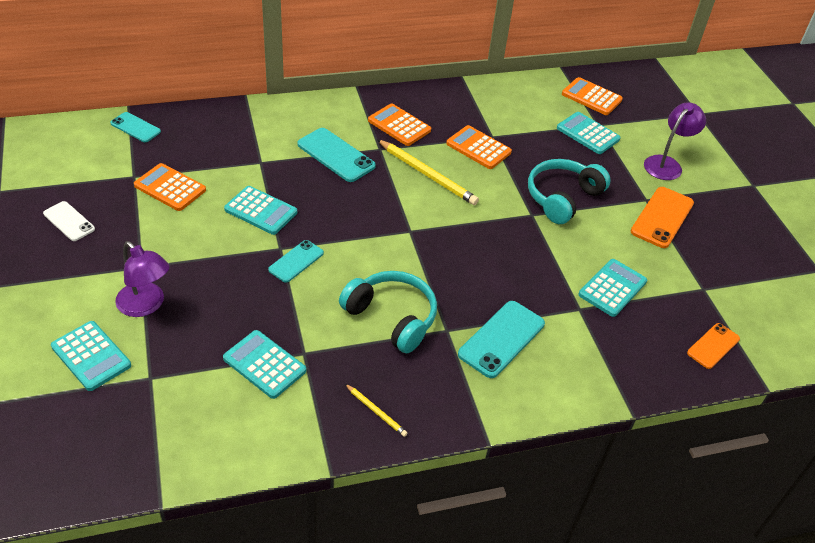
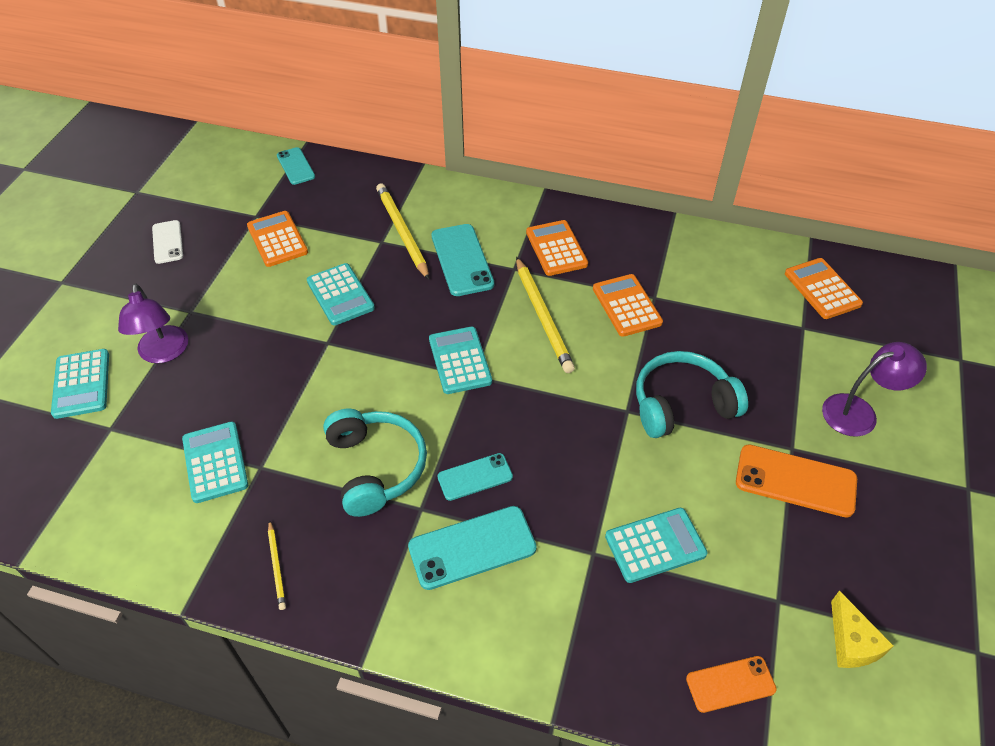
camera: 35 degrees right, 5 degrees up
turquoise phone [268,240,324,283] -> turquoise phone moved to [437,453,513,501]
turquoise calculator [557,112,621,154] -> turquoise calculator moved to [429,326,492,394]
orange phone [631,187,694,248] -> orange phone turned 45 degrees clockwise [736,444,857,518]
none -> yellow pencil [376,183,429,280]
none -> yellow cheese [831,591,894,668]

